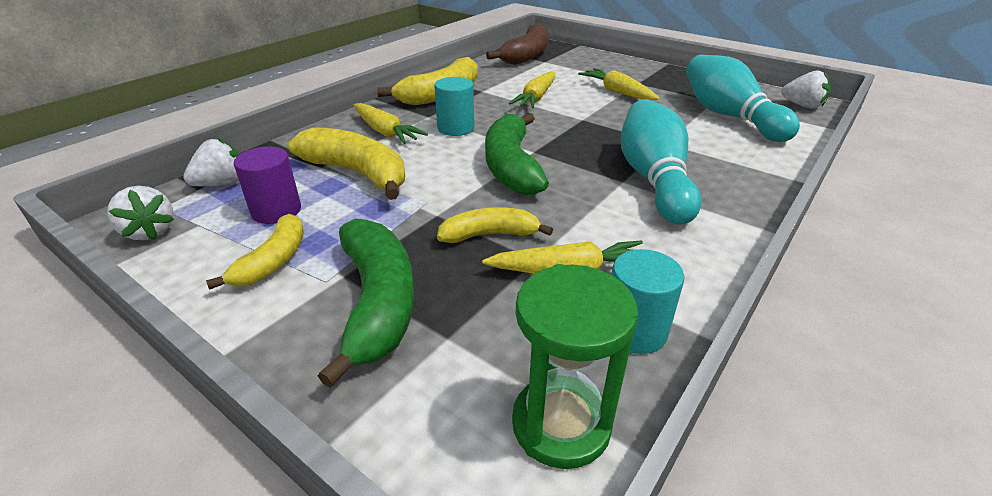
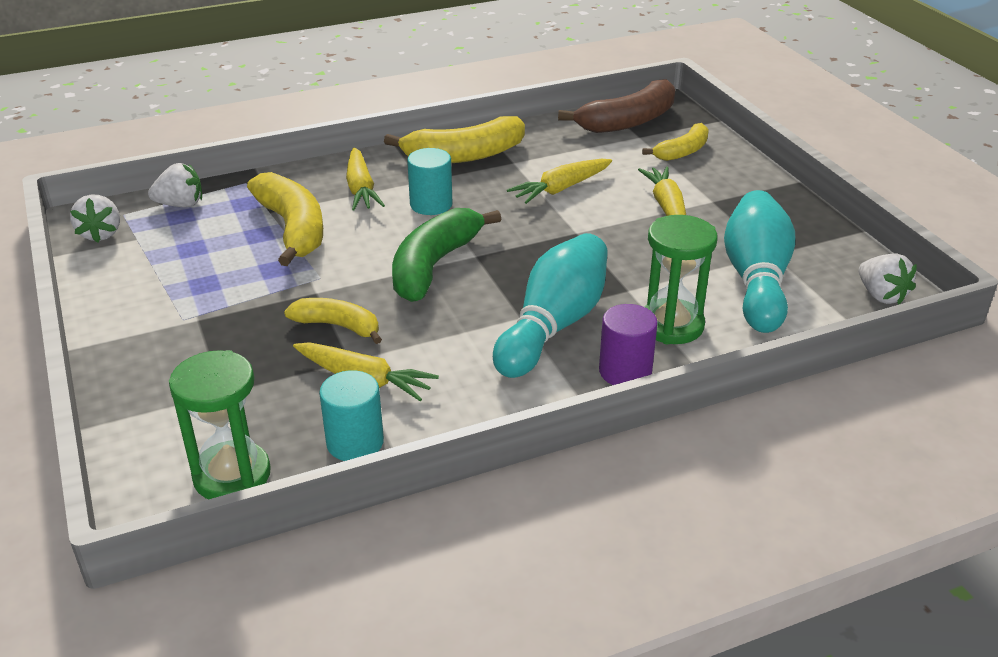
camera: 30 degrees right, 0 degrees up
yellow banana [206,214,304,290] -> yellow banana moved to [642,123,709,161]
purple cylinder [234,147,301,224] -> purple cylinder moved to [599,304,658,385]
green banana [318,218,414,388] -> none
none -> green hourglass [644,215,717,344]

